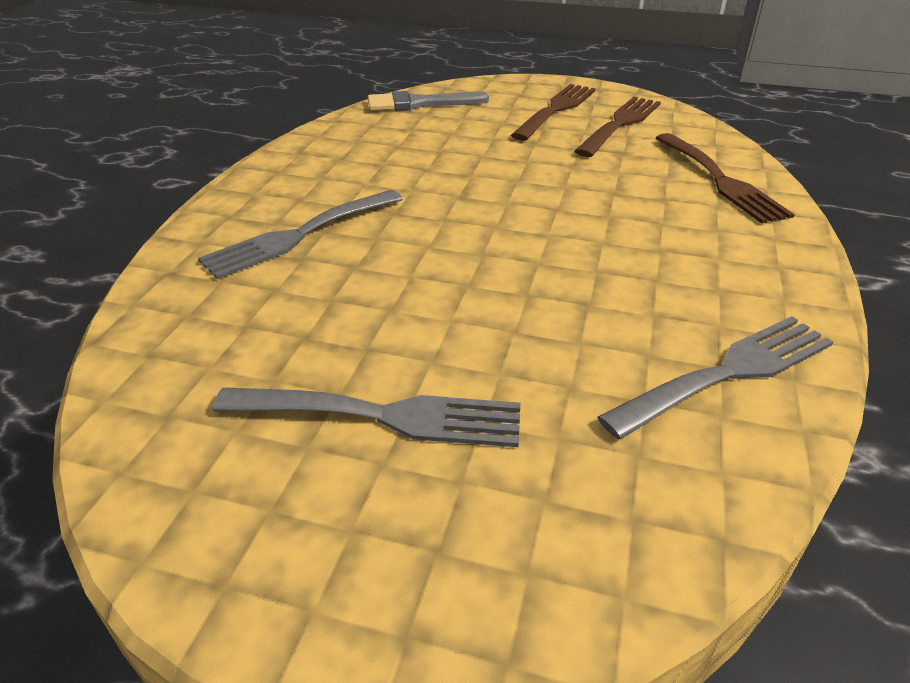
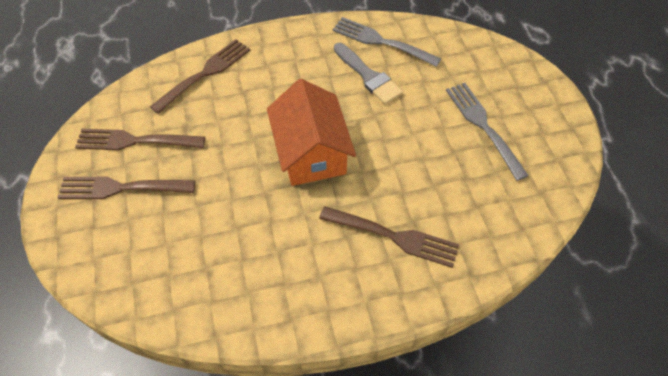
camera: 120 degrees left, 20 degrees up
grey fork [198,190,403,279] -> brown fork [319,206,459,268]
grey brush [368,91,489,111] -> grey brush moved to [334,43,403,104]
none -> orange house [267,79,356,186]

